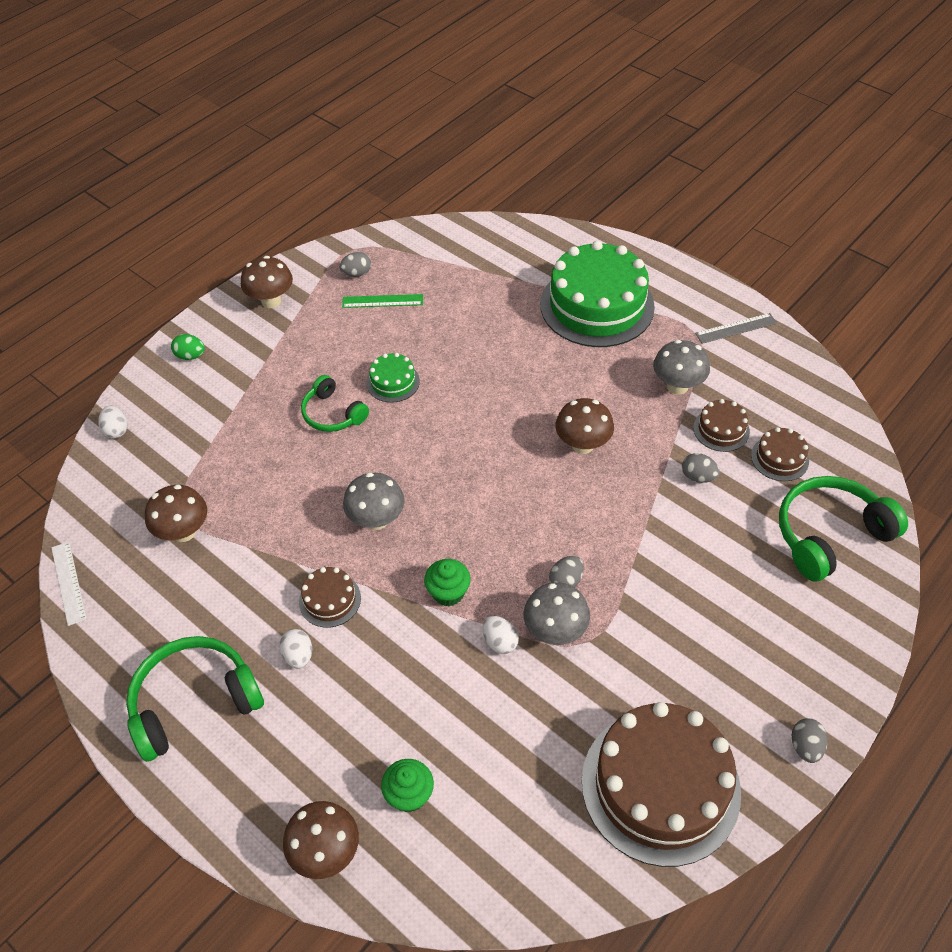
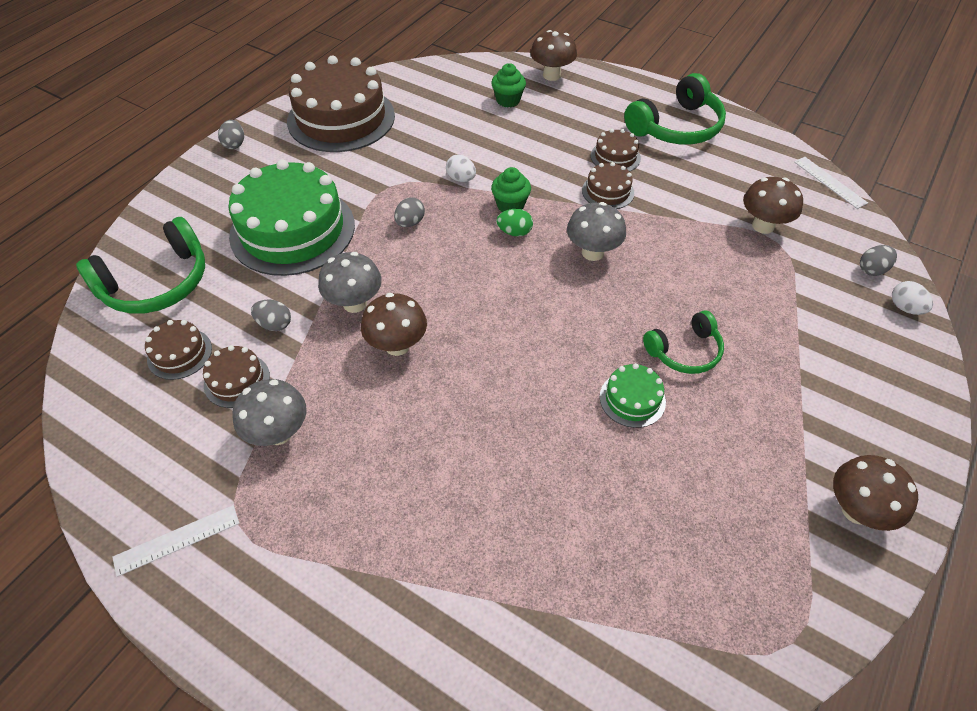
camera: 170 degrees right, 0 degrees up
green egg [171,334,205,360] -> green egg moved to [497,209,533,237]
white egg [279,629,312,669] -> brown cake [591,129,641,172]
green headphones [301,375,369,432] -> green headphones turned 120 degrees clockwise [643,310,724,374]
grey egg [339,252,371,277] -> grey egg moved to [860,245,897,276]
green ruler [342,294,423,308] -> none
grey mushroom [524,582,590,645] -> grey mushroom moved to [318,252,382,313]
green cake [540,241,655,347] -> green cake moved to [228,159,355,276]
grey ruler [695,313,777,344] -> white ruler [112,505,239,577]

